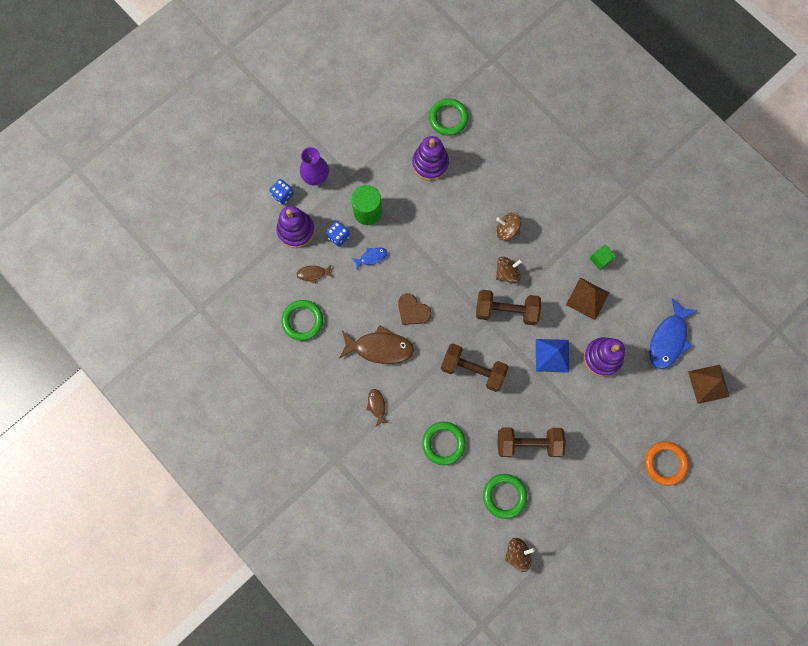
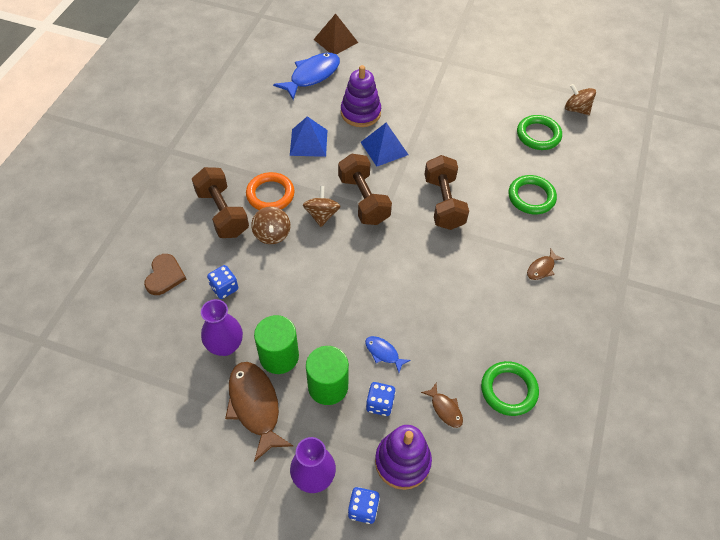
camera: 120 degrees left, 20 degrees down
brown fish [339,325,414,364] -> brown fish moved to [225,362,293,462]
brown heart [398,293,432,325] -> brown heart moved to [144,254,186,295]
purple stacking toy [412,136,449,181] -> purple vase [201,299,243,356]
green ring [429,99,468,136] -> none
brown spinning top [496,256,523,284] -> brown spinning top turned 60 degrees clockwise [303,186,341,227]
brown dumbbell [497,428,566,457] -> brown dumbbell moved to [192,167,249,238]
brown pyramid [566,278,609,320] -> blue pyramid [290,116,328,157]
green cube [590,244,616,270] -> none
orange ring [645,441,689,486] -> orange ring moved to [246,172,295,210]
blue fish [649,298,698,369] -> blue fish turned 45 degrees counterclockwise [273,53,340,100]
none -> blue dice [207,265,238,299]
none -> green cylinder [254,315,299,374]

